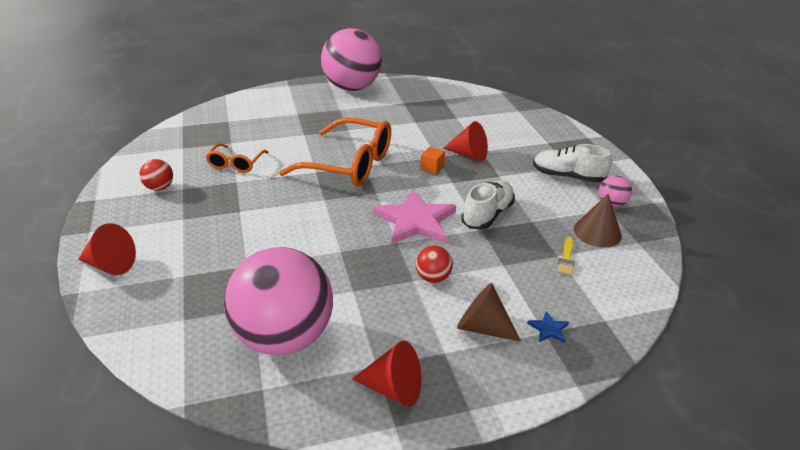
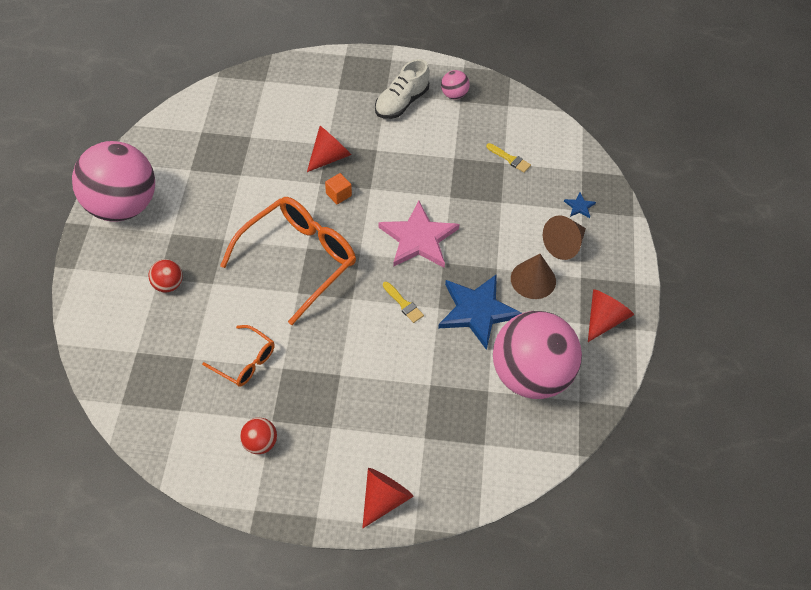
camera: 70 degrees left, 20 degrees up
red ball [416,246,453,283] -> red ball moved to [148,259,183,293]
white shoe [461,180,515,230] -> none
brown cone [574,194,622,247] -> brown cone moved to [511,254,556,299]
none -> yellow brush [383,282,424,323]
none -> blue star [438,274,522,350]

